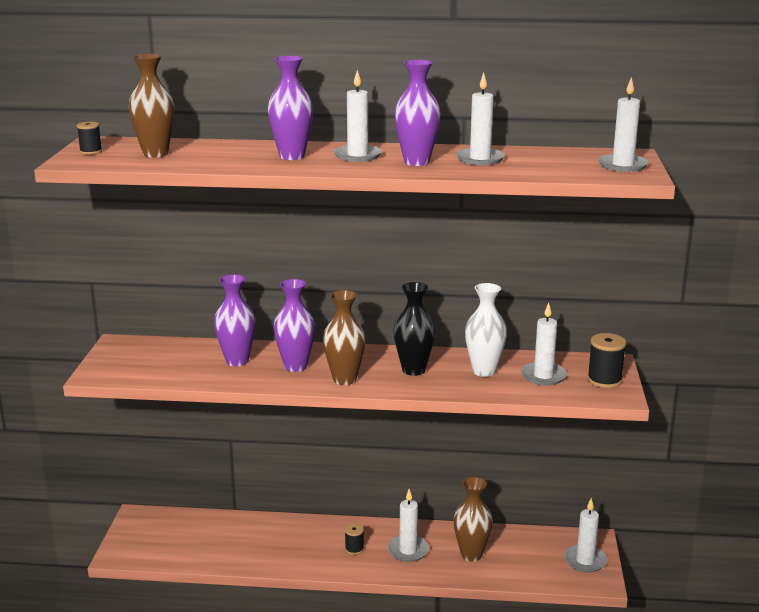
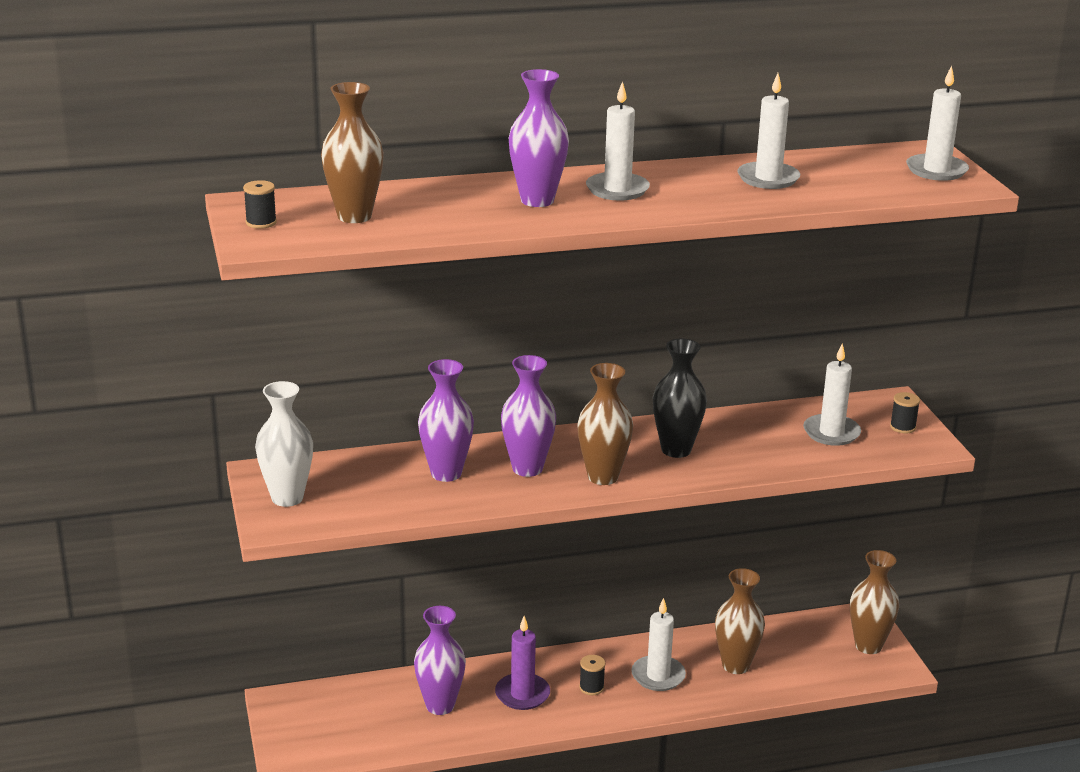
camera: 20 degrees left, 5 degrees up
purple vase [394,60,441,166] -> purple vase moved to [414,606,466,715]
white vase [465,283,507,377] -> white vase moved to [255,381,313,507]
white candle [564,498,607,572] -> brown vase [850,550,899,654]
black spool [587,333,626,388] -> black spool [890,392,920,434], size x0.61
none -> purple candle [495,616,550,710]

